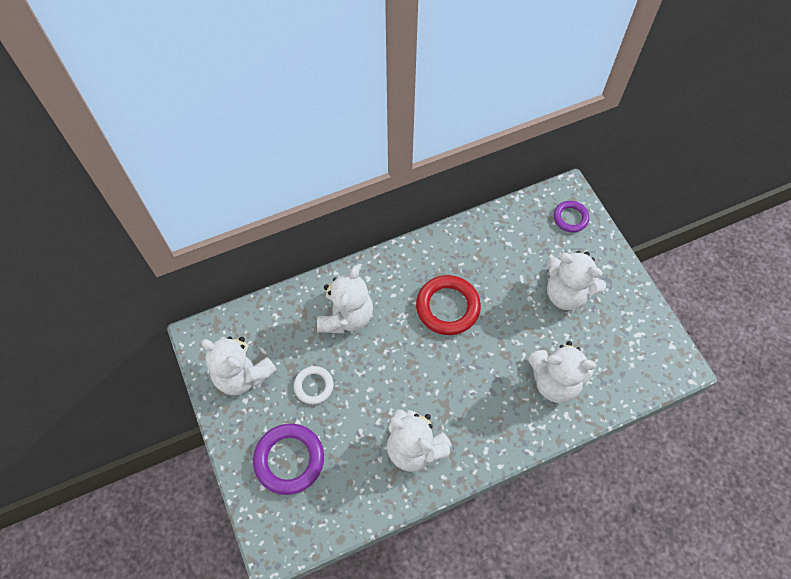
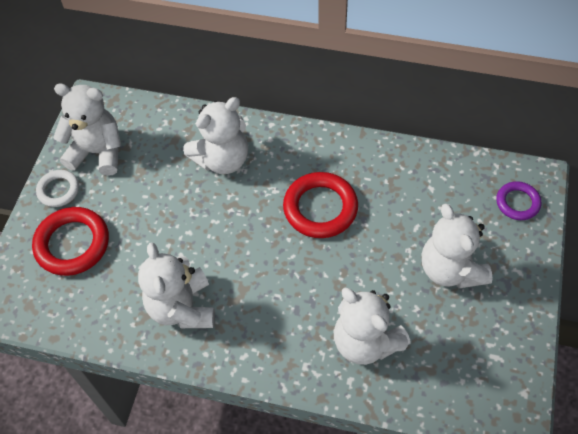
camera: 40 degrees right, 5 degrees down
white teddy bear [201,336,277,395] -> white teddy bear turned 120 degrees clockwise [53,83,121,176]
purple ring [253,424,324,495] -> red ring [32,207,109,276]
white ring [294,366,334,404] -> white ring moved to [36,170,79,207]

